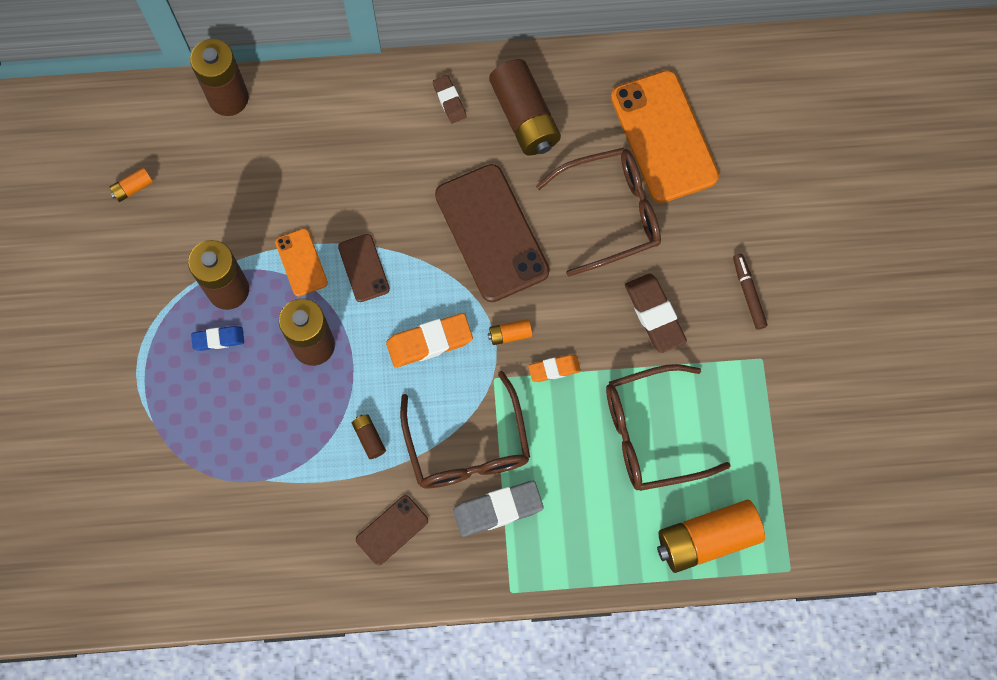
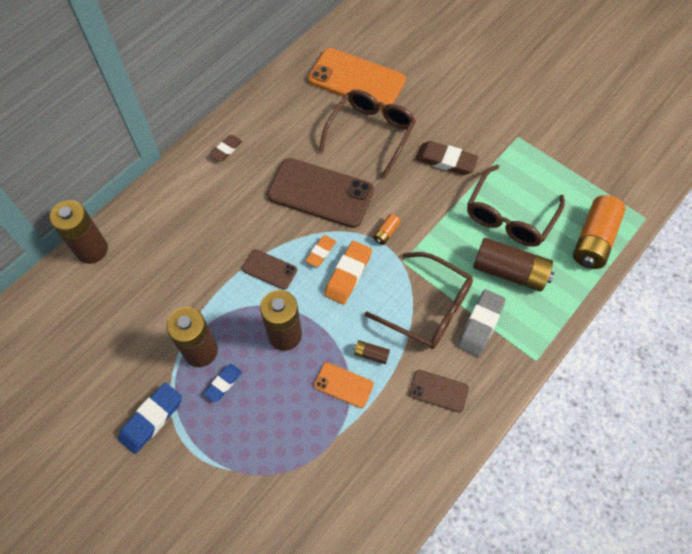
camera: 45 degrees left, 10 degrees down
orange battery [110,167,153,202] -> none
orange phone [275,228,328,297] -> orange phone moved to [314,362,374,408]
brown phone [356,495,428,565] -> brown phone turned 75 degrees counterclockwise [409,370,469,413]
brown eraser [432,75,467,123] -> brown eraser turned 75 degrees counterclockwise [210,135,242,161]
brown battery [489,59,561,155] -> brown battery moved to [473,238,554,292]
orange eraser [528,355,581,382] -> orange eraser moved to [305,235,336,267]
brown marker [733,254,768,330] -> none
none -> blue eraser [118,383,182,454]

